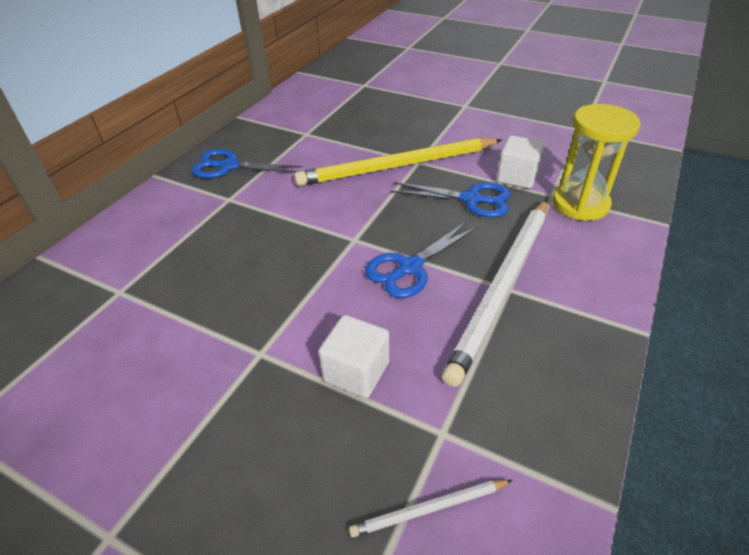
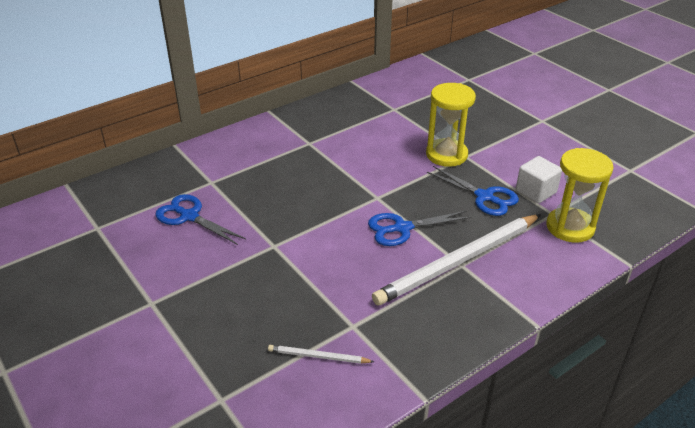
camera: 25 degrees right, 5 degrees down
blue scissors [192,149,302,178] -> blue scissors moved to [155,194,246,245]
yellow pencil [294,138,502,186] -> yellow hourglass [426,83,476,167]
white cube [319,315,389,398] -> none

